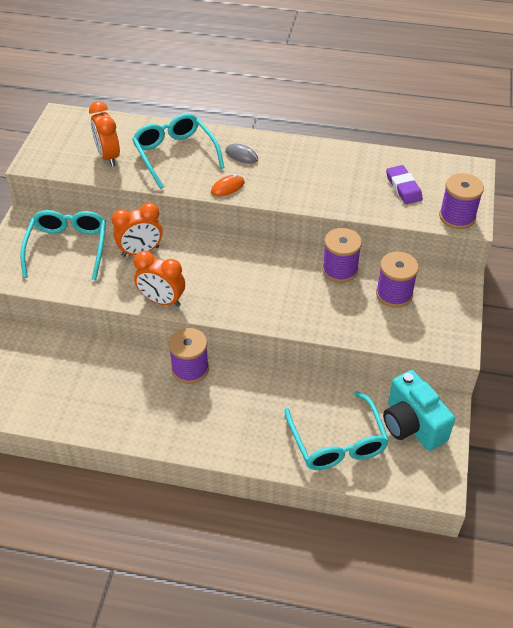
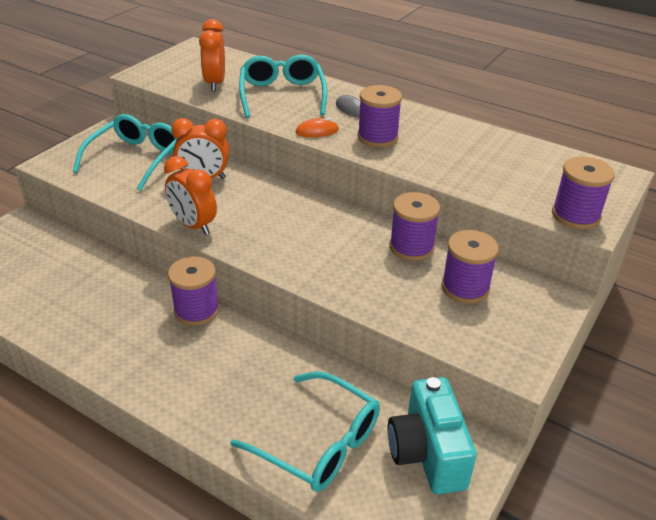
camera: 20 degrees right, 10 degrees down
turquoise glasses [284,391,389,470] -> turquoise glasses turned 60 degrees counterclockwise [231,371,380,492]
purple eraser [386,165,423,204] -> none
none -> purple spool [358,85,402,147]

